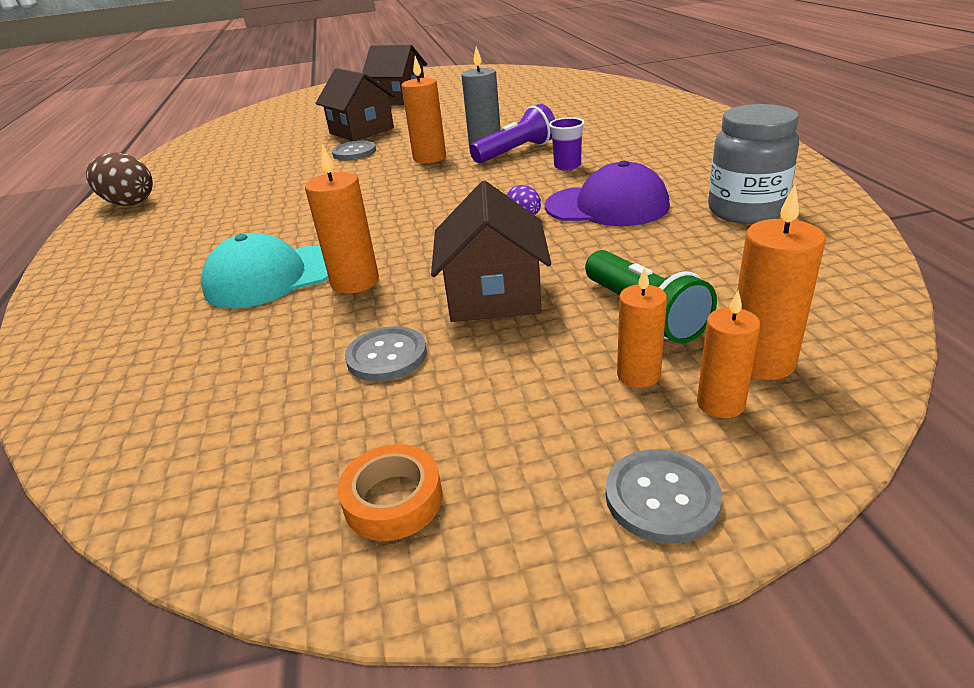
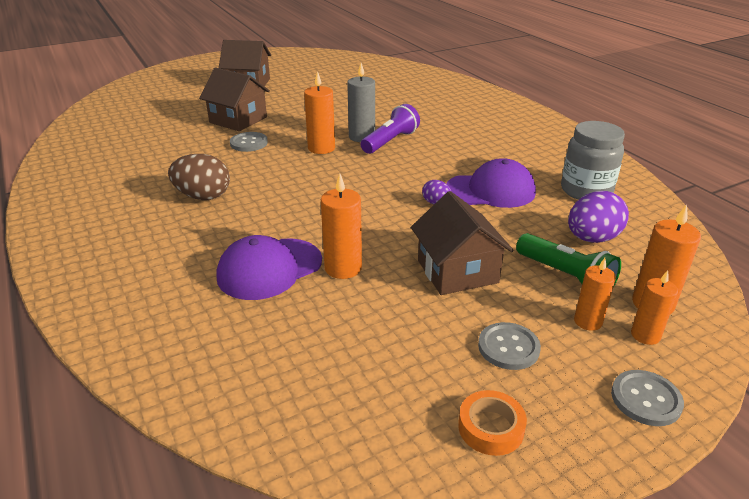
camera: 20 degrees left, 0 degrees up
brown egg [86,153,153,206] -> brown egg moved to [168,154,230,200]
turquoise cap [201,233,329,309] -> purple cap [216,235,322,300]
grey button [345,326,427,382] -> grey button moved to [478,322,541,370]
purple cup [549,117,585,170] -> none
none -> purple egg [568,191,629,243]

